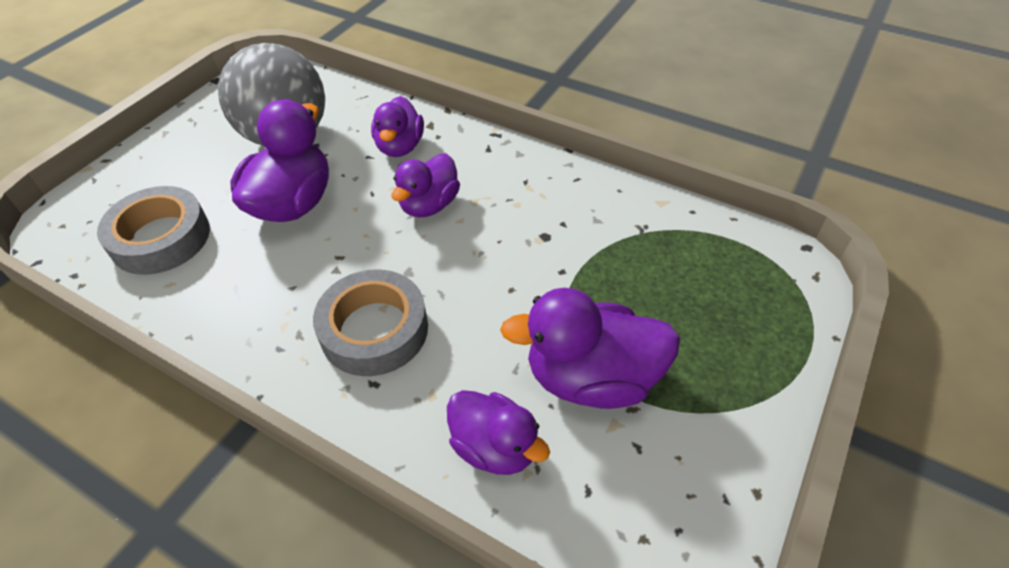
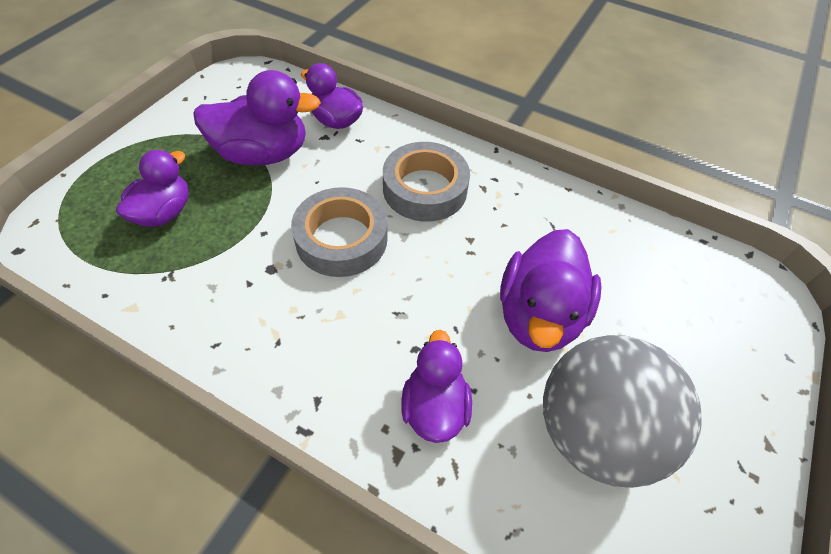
camera: 175 degrees right, 5 degrees up
grey tape [97,186,210,275] -> grey tape moved to [291,187,388,277]
purple duck [392,153,460,217] -> purple duck moved to [116,150,189,227]

